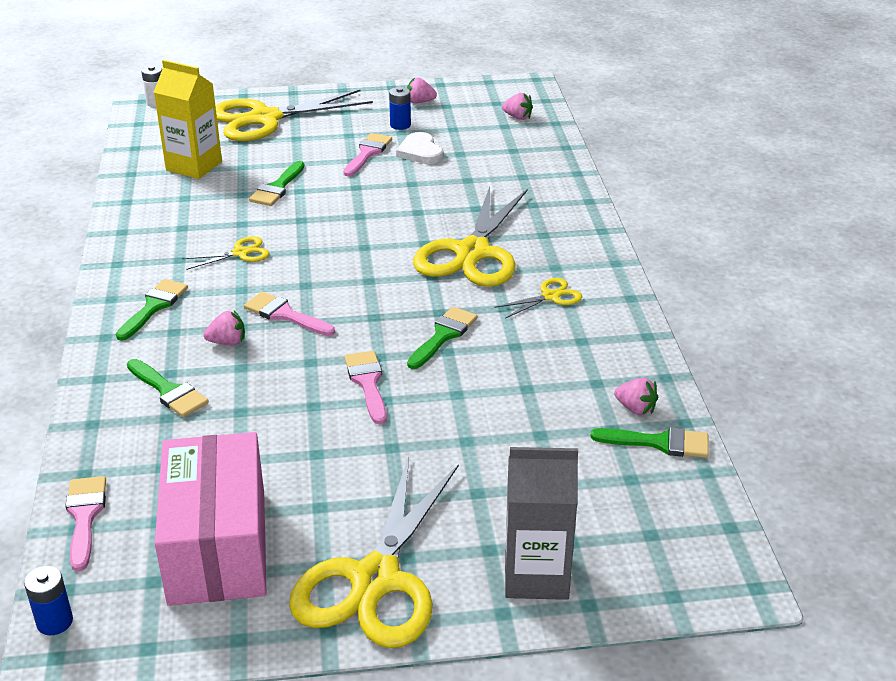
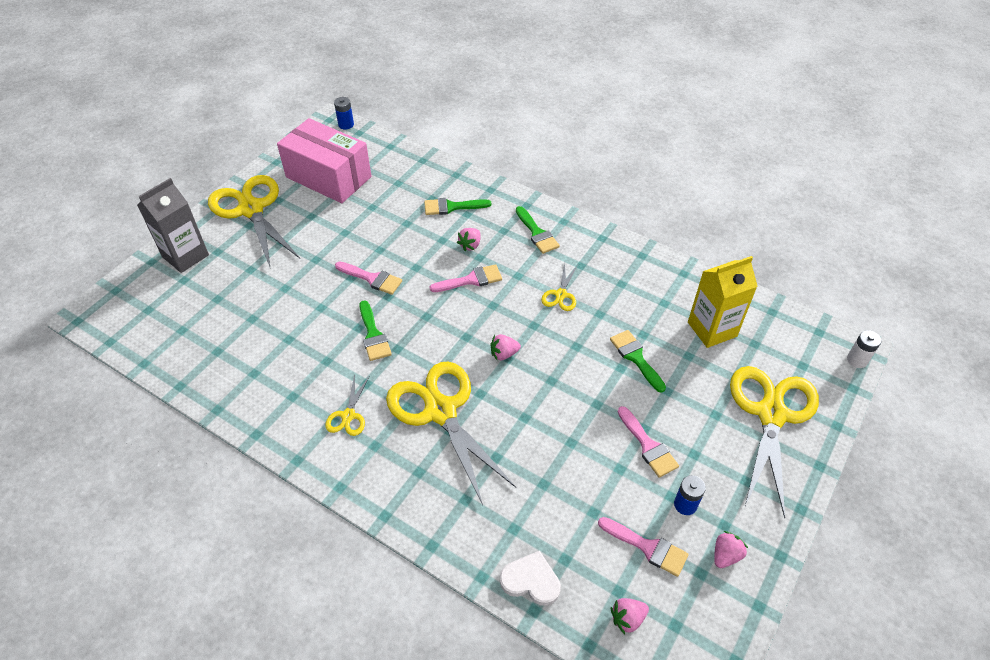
camera: 130 degrees right, 15 degrees up
pink brush [65,476,106,571] -> pink brush moved to [598,517,689,577]
white heart [396,132,443,164] -> white heart moved to [500,551,561,606]
green brush [590,427,709,458] -> none
pink strawberry [614,378,658,415] -> pink strawberry moved to [491,334,521,360]

